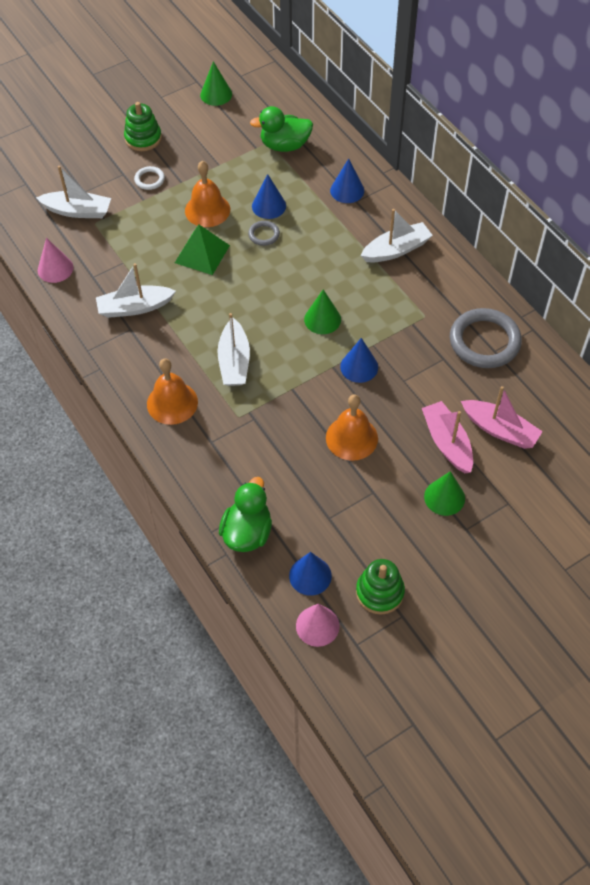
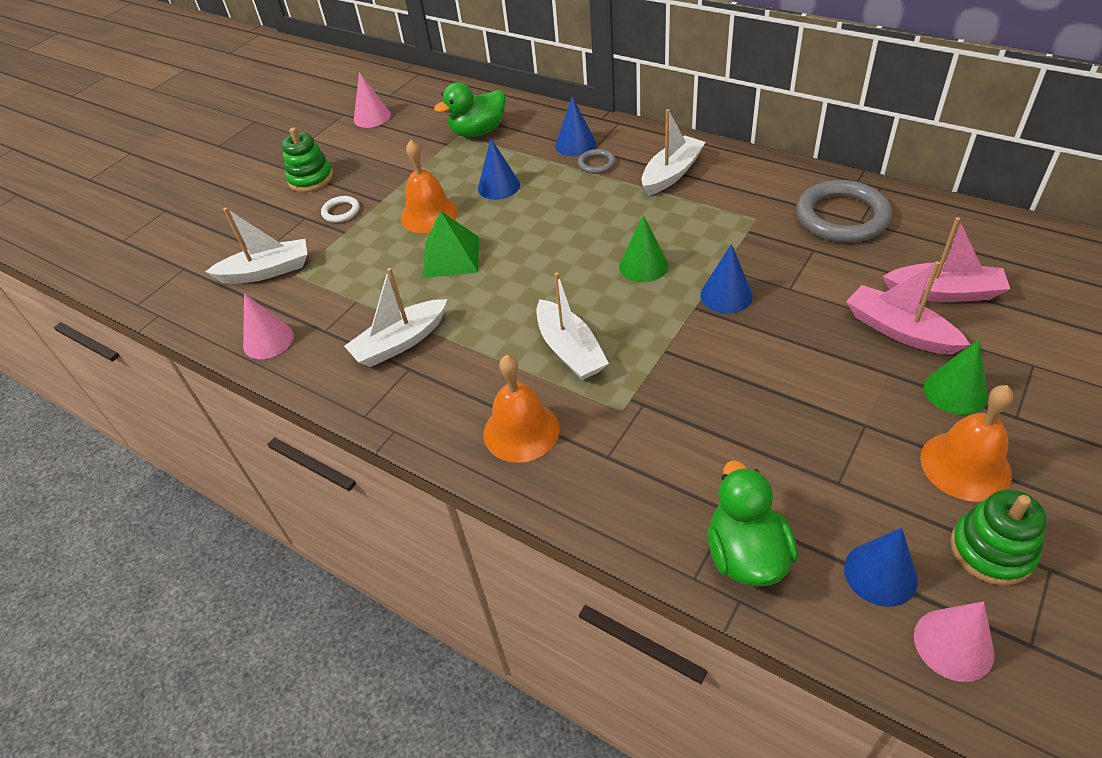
camera: 20 degrees left, 10 degrees down
green cone [200,61,232,106] -> pink cone [354,72,391,128]
grey ring [248,221,280,246] -> grey ring moved to [578,149,616,174]
orange bell [326,394,378,461] -> orange bell moved to [920,385,1013,502]

